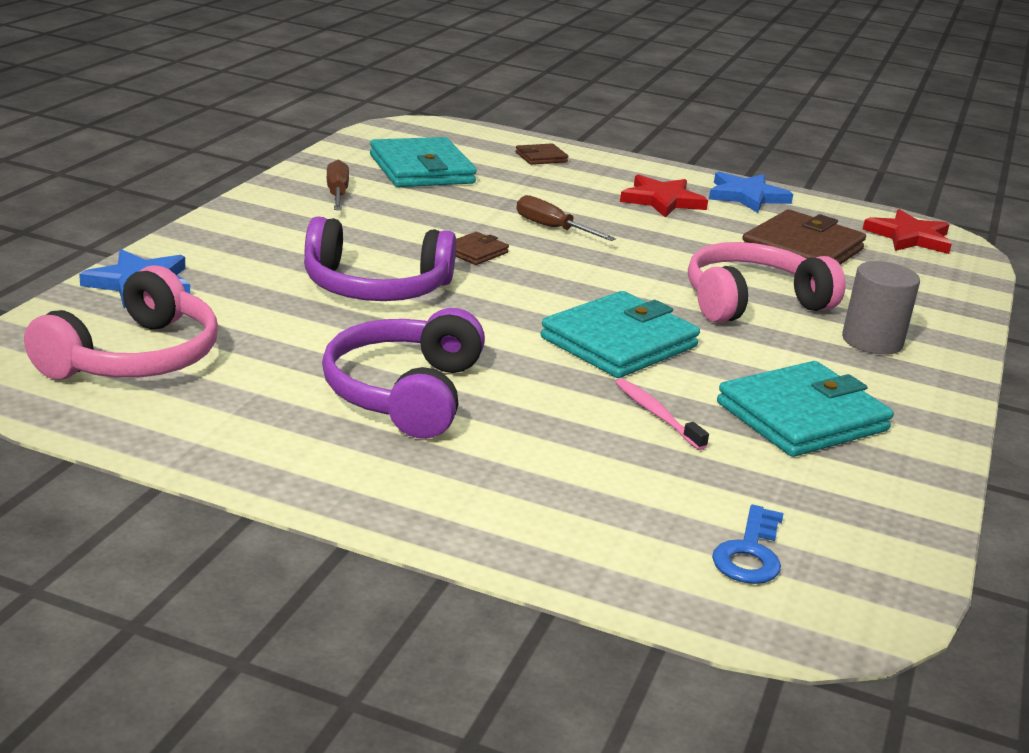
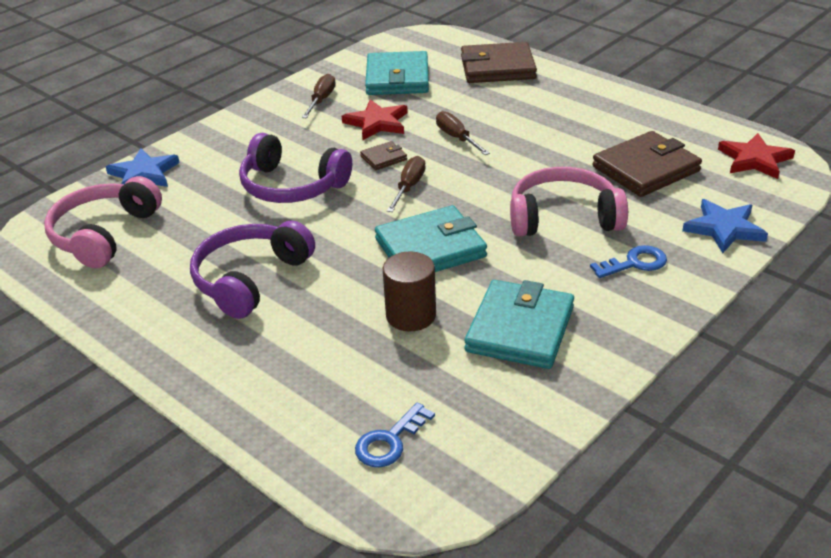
camera: 25 degrees right, 10 degrees up
pink headphones [24,265,218,379] -> pink headphones turned 150 degrees clockwise [44,176,162,268]
brown wallet [515,143,568,165] -> brown wallet [461,42,537,83], size x2.14
pink toothbrush [615,378,709,450] -> brown cylinder [383,251,436,331]
red star [620,174,708,218] -> red star moved to [342,99,408,140]
blue star [709,172,793,213] -> blue star moved to [682,199,768,253]
turquoise wallet [717,361,894,457] -> turquoise wallet turned 60 degrees counterclockwise [465,280,574,369]
grey cylinder [842,261,920,355] -> blue key [590,245,667,278]
none -> brown screwdriver [387,156,426,212]

